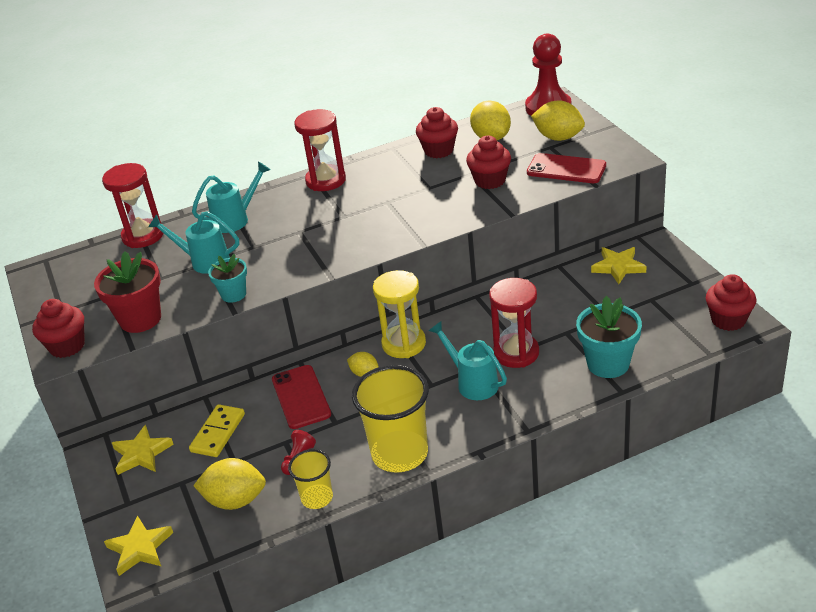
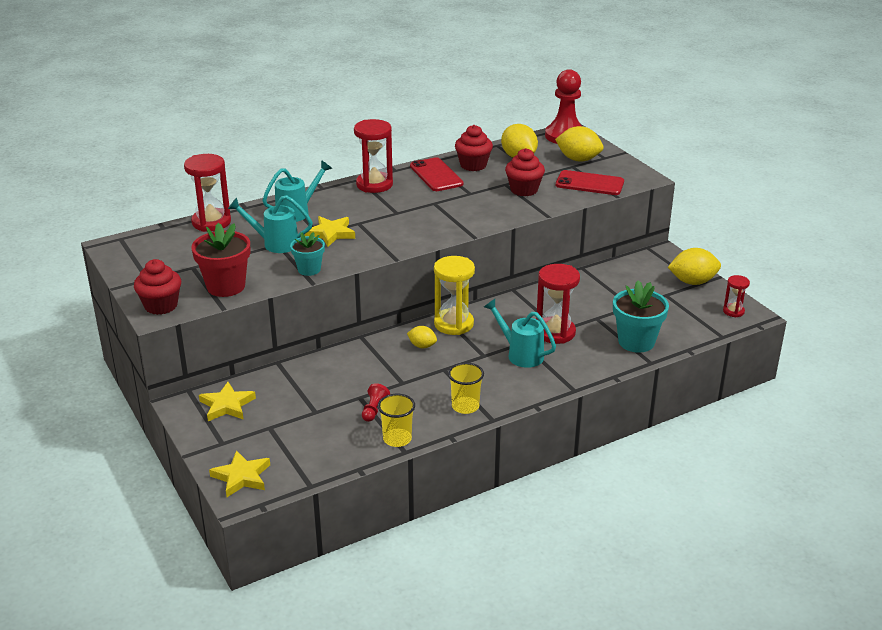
camera: 10 degrees left, 5 degrees down
yellow domino [189,404,245,457] -> none
yellow lemon [193,458,266,510] -> yellow lemon moved to [668,248,721,285]
red phone [272,365,331,429] -> red phone moved to [410,157,464,191]
yellow cup [352,365,429,473] -> yellow cup [448,362,484,414], size x0.55
yellow star [591,247,647,284] -> yellow star moved to [305,216,355,247]
red cupcake [706,274,756,331] -> red hourglass [723,275,750,317]

